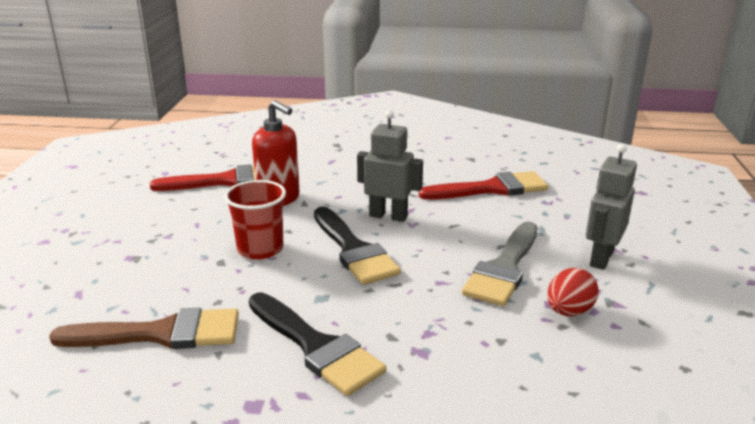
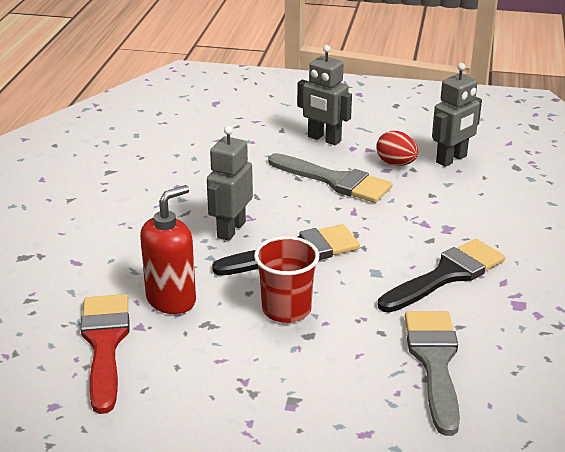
camera: 85 degrees left, 5 degrees up
brown brush [49,308,239,349] -> grey brush [405,311,460,436]
red brush [419,171,548,200] -> none
none -> grey robot [432,63,482,167]

